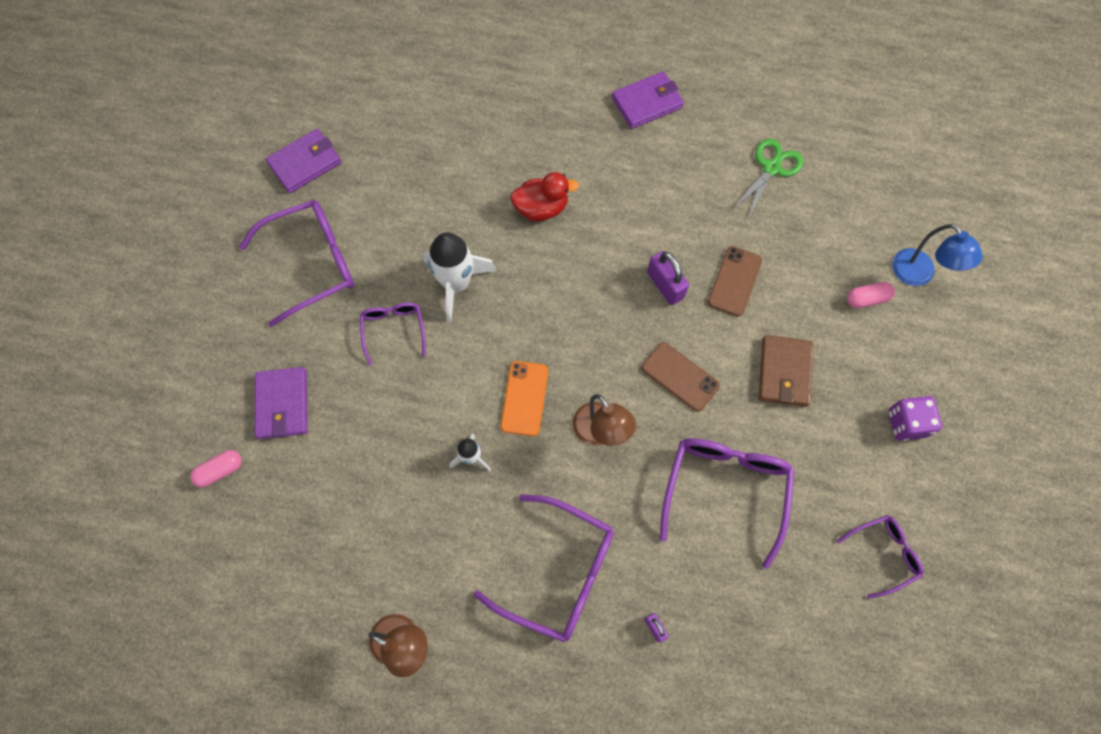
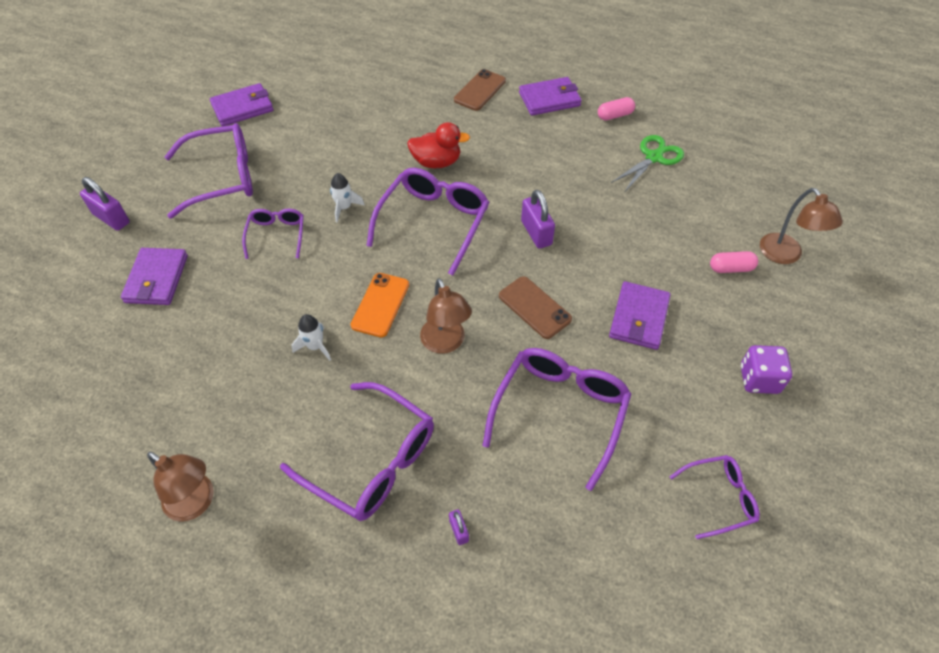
camera: 10 degrees right, 15 degrees down
pink capsule [190,450,242,487] -> pink capsule moved to [598,97,635,121]
white rocket [423,232,496,322] -> white rocket [330,173,365,222], size x0.52
brown phone [708,246,762,317] -> brown phone moved to [454,69,506,111]
brown wallet [759,335,813,407] -> purple wallet [609,281,671,350]
blue lamp [892,224,983,286] -> brown lamp [760,188,843,264]
none -> purple padlock [80,177,130,231]
none -> purple glasses [366,168,489,275]

